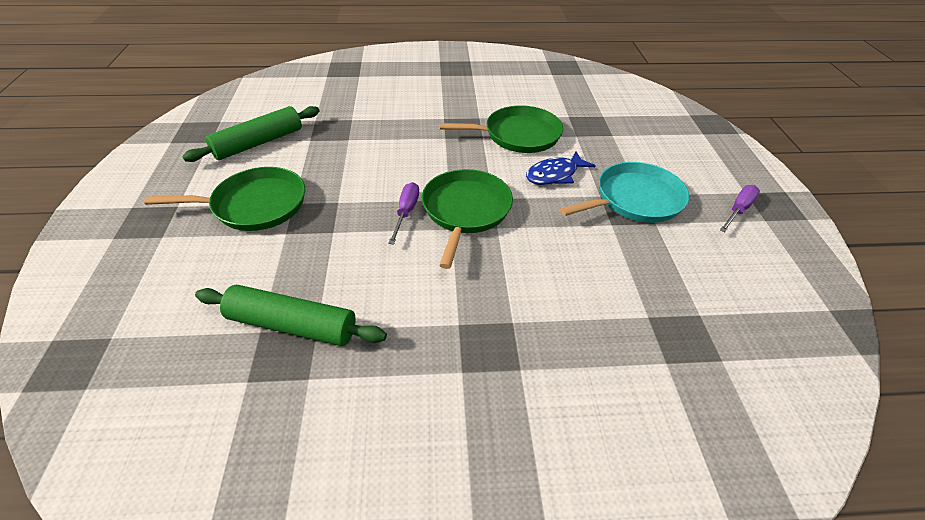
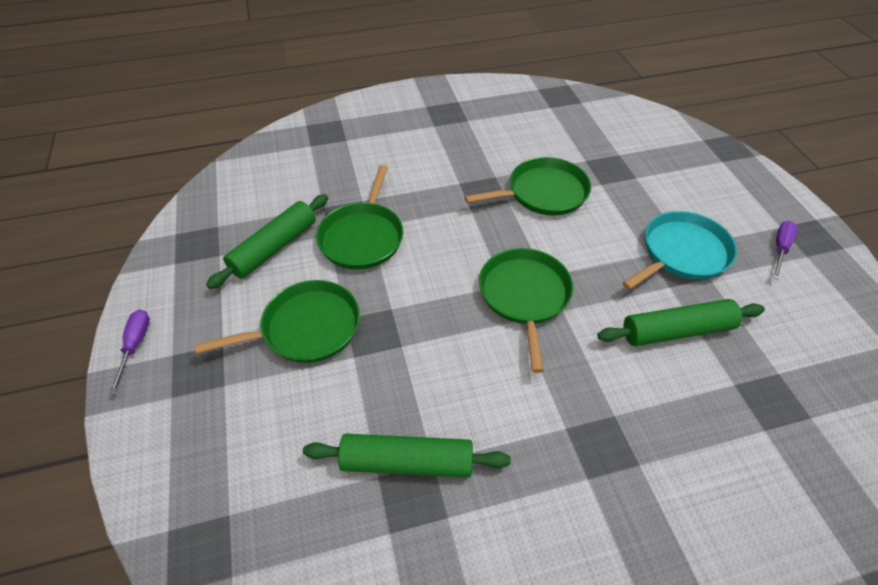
camera: 10 degrees left, 5 degrees up
purple screwdriver [388,182,419,245] -> purple screwdriver moved to [109,309,150,395]
blue fish [526,151,596,185] -> none
none -> green pan [316,165,404,270]
none -> green rolling pin [597,299,765,346]

